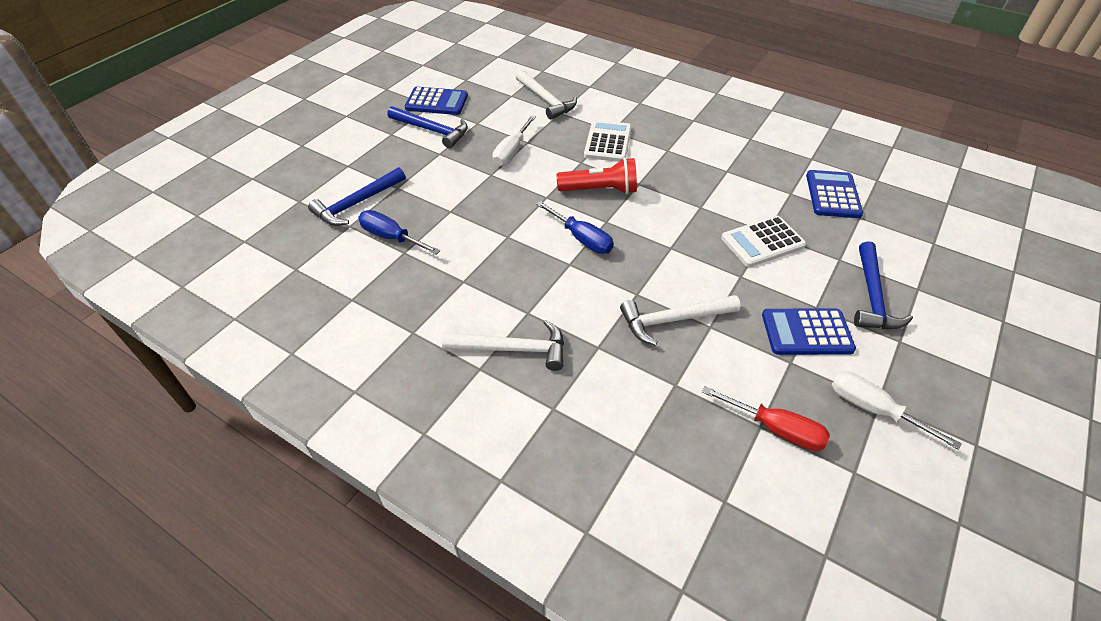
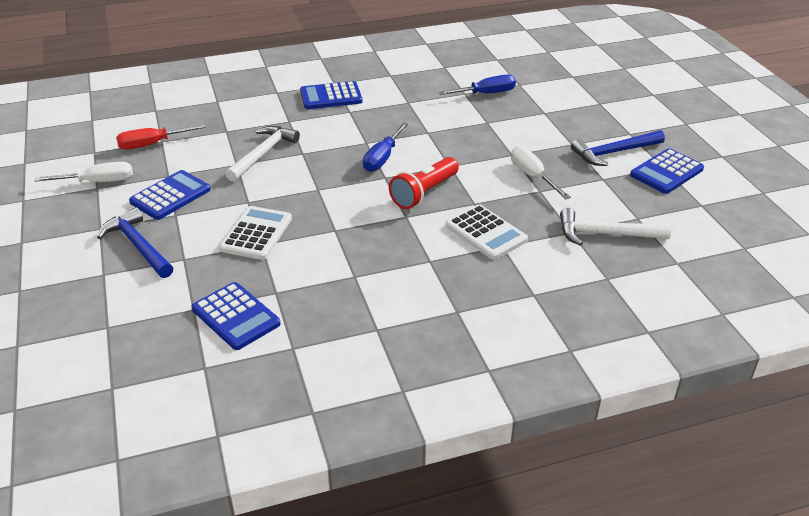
camera: 130 degrees right, 10 degrees down
blue hammer [308,167,406,226] -> none
white hammer [442,320,564,371] -> blue calculator [300,81,363,109]
blue screwdriver [536,201,614,254] -> blue screwdriver turned 60 degrees counterclockwise [363,122,408,172]

